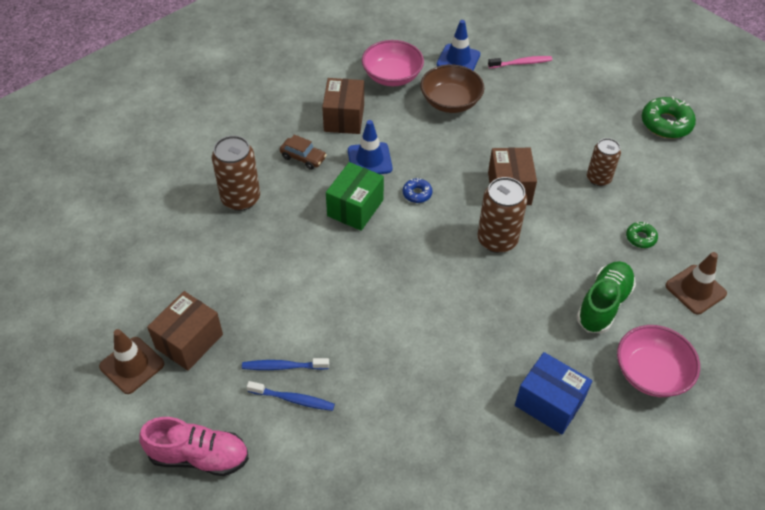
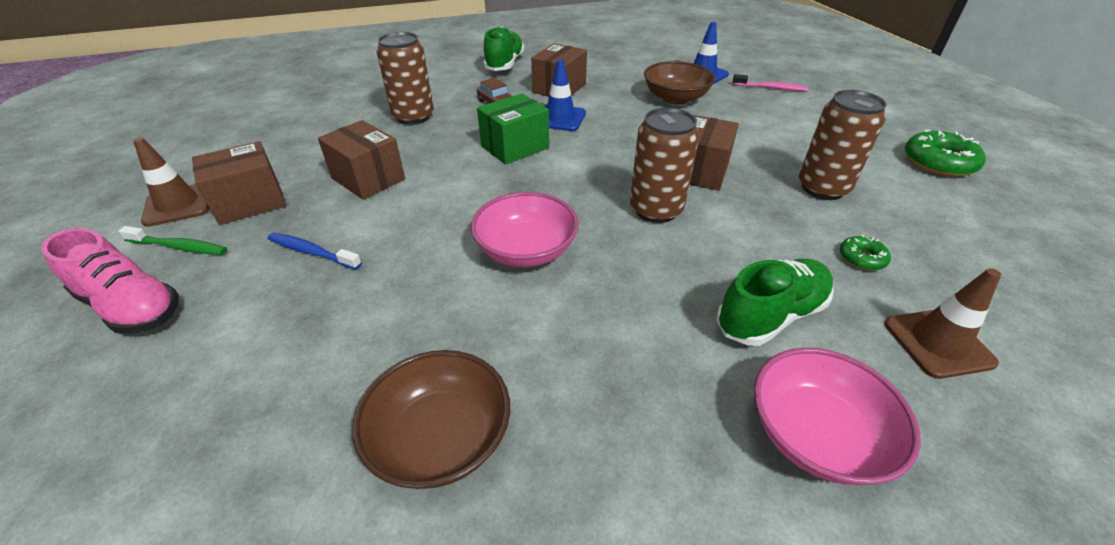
camera: 25 degrees right, 10 degrees down
blue toothbrush [247,381,335,411] -> none
pink bowl [362,40,424,86] -> pink bowl moved to [471,192,579,267]
blue donut [402,178,432,203] -> none
blue box [515,352,592,434] -> none
brown can [587,138,621,186] -> brown can [799,90,887,200], size x1.52
none -> green toothbrush [119,226,227,255]
none -> brown box [318,120,405,200]
none -> brown bowl [353,350,510,489]
none -> green shoe [483,27,525,71]

